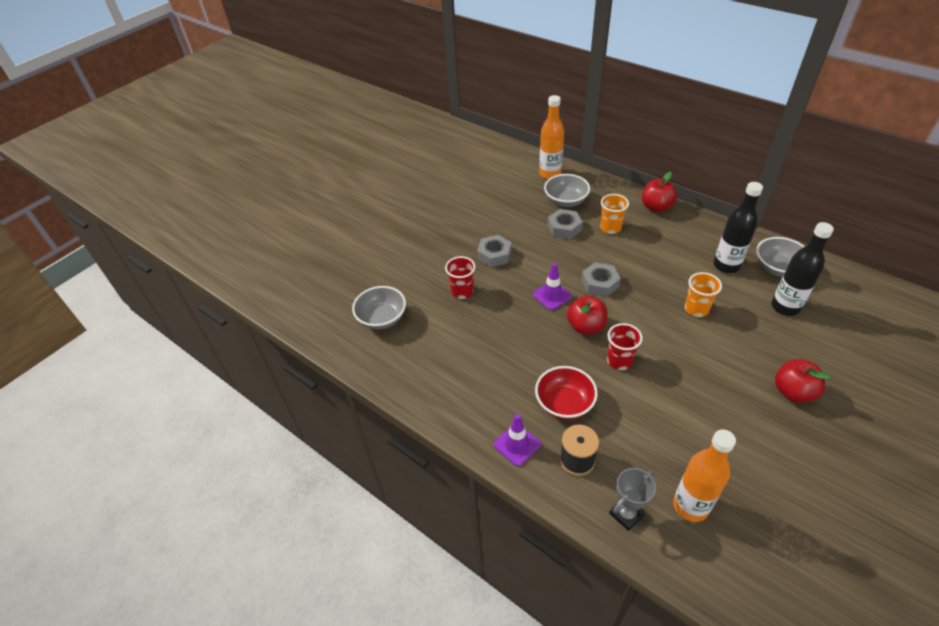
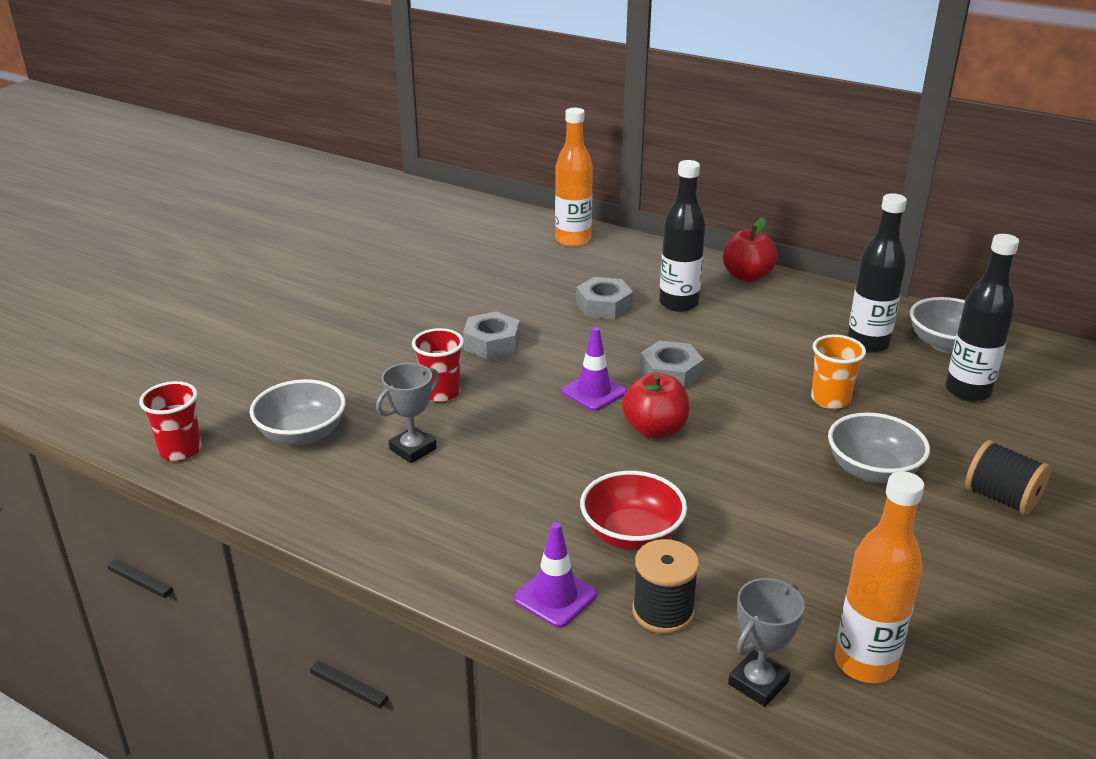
camera: 10 degrees left, 15 degrees down
grey bowl [544,174,590,207] -> grey bowl moved to [828,412,930,483]
orange cup [601,194,629,234] -> black bottle [659,160,706,312]
red cup [607,323,643,370] -> red cup moved to [139,381,202,461]
red apple [775,359,831,403] -> black spool [965,440,1051,515]
none -> grey trophy [376,363,439,463]

